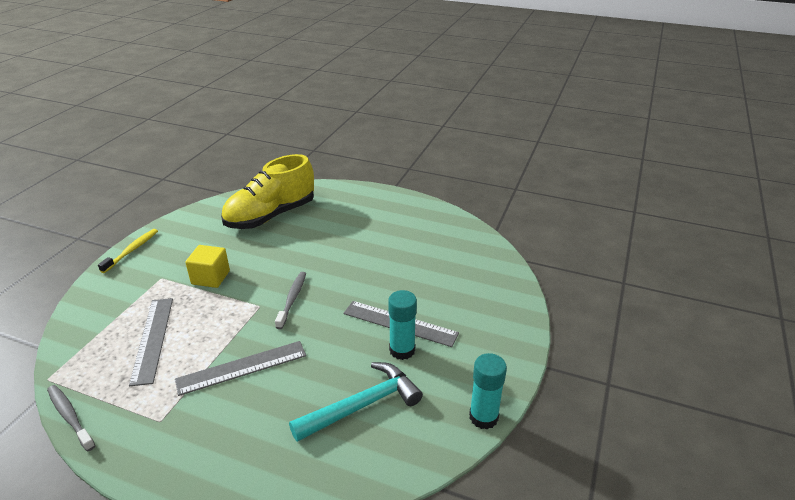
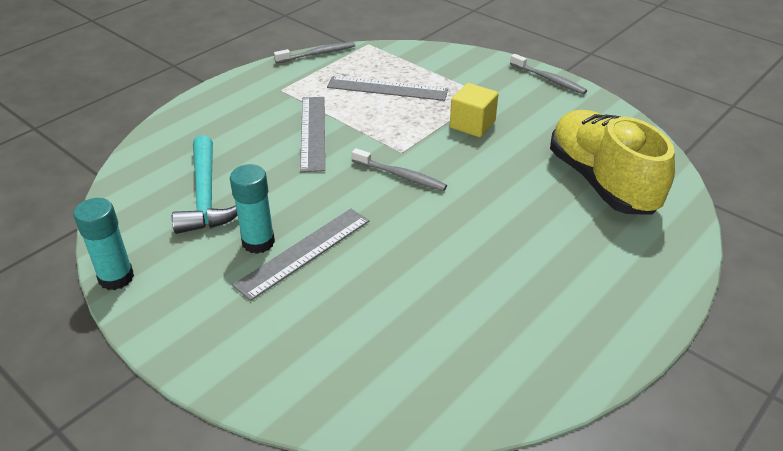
camera: 110 degrees right, 5 degrees up
yellow toothbrush [98,229,158,273] -> grey toothbrush [510,54,587,94]

